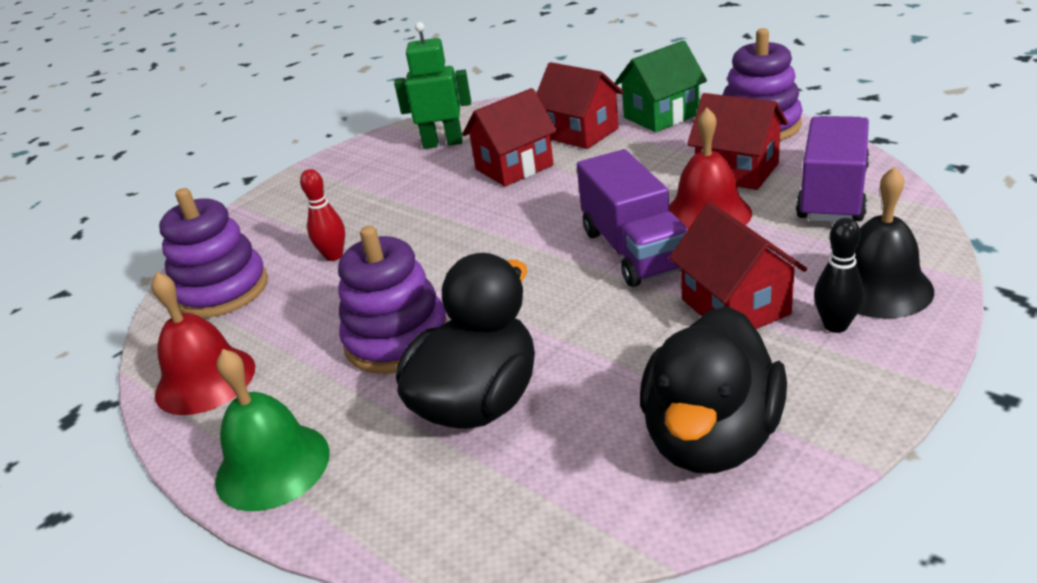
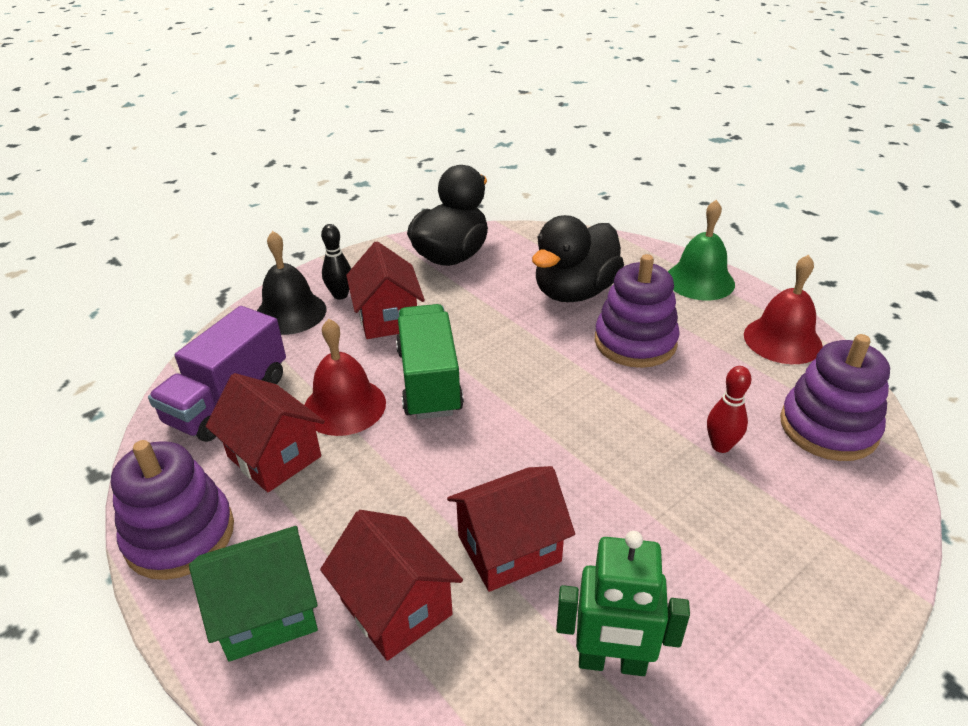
camera: 175 degrees left, 5 degrees up
purple truck [577,149,688,287] -> green truck [396,304,464,419]

